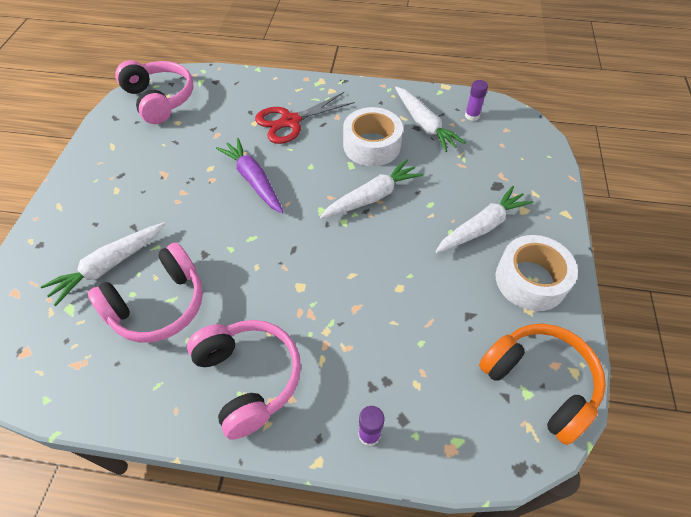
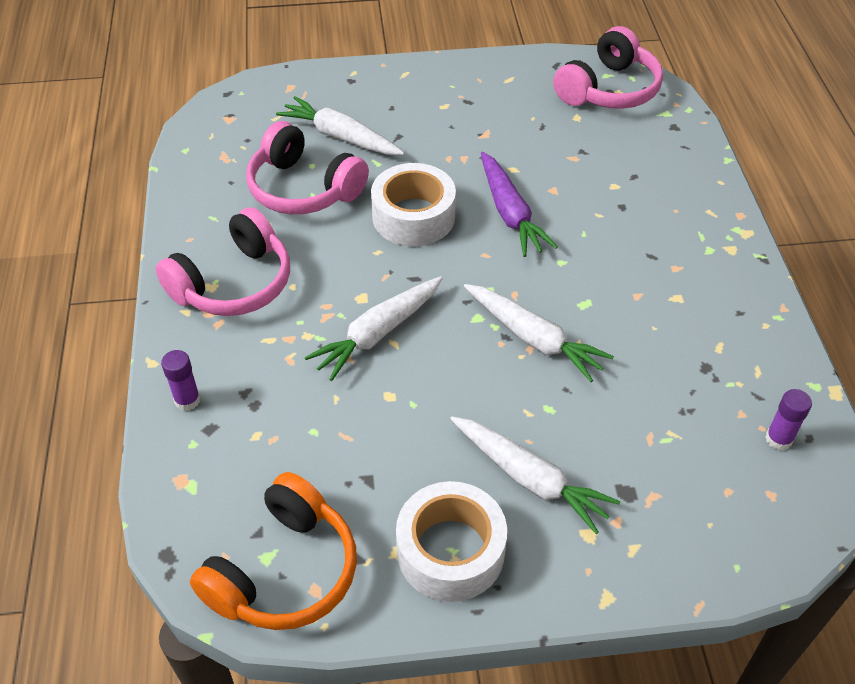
camera: 75 degrees right, 5 degrees down
purple carrot [216,138,283,213] -> purple carrot turned 120 degrees clockwise [481,152,558,257]
red scissors [255,92,355,144] -> none
white tape [343,107,403,166] -> white tape moved to [371,163,456,246]
white carrot [395,87,466,152] -> white carrot moved to [305,276,443,381]

